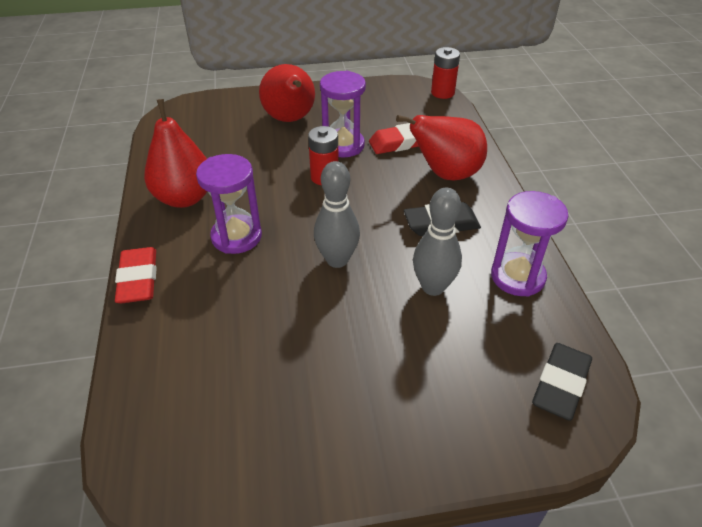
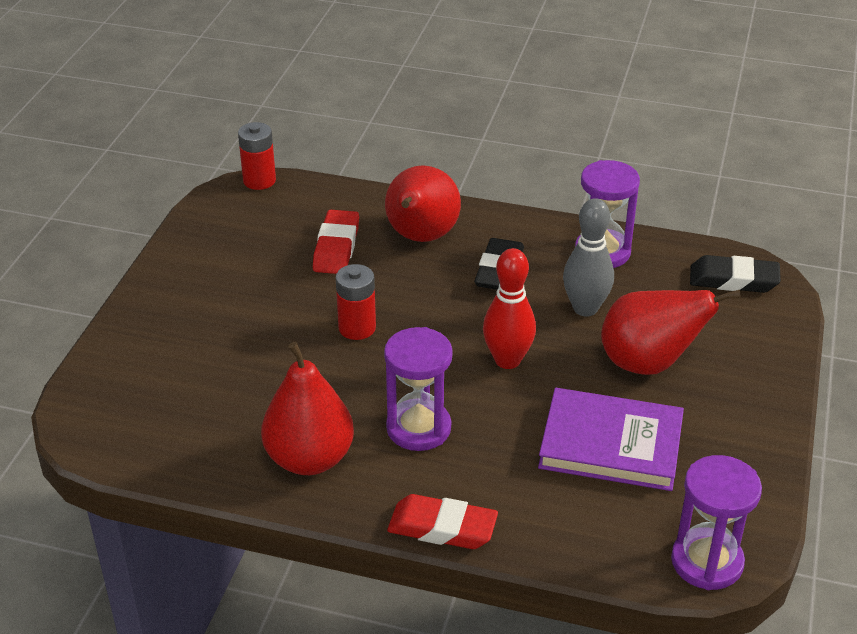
camera: 65 degrees left, 5 degrees down
red pear [259,64,315,122] -> red pear moved to [601,290,741,375]
grey bowling pin [314,161,360,268] -> red bowling pin [483,248,536,369]
purple hourglass [320,71,366,157] -> purple hourglass moved to [671,455,762,590]
black eraser [532,343,592,421] -> black eraser turned 45 degrees counterclockwise [690,255,781,293]
none -> purple book [538,388,684,491]

